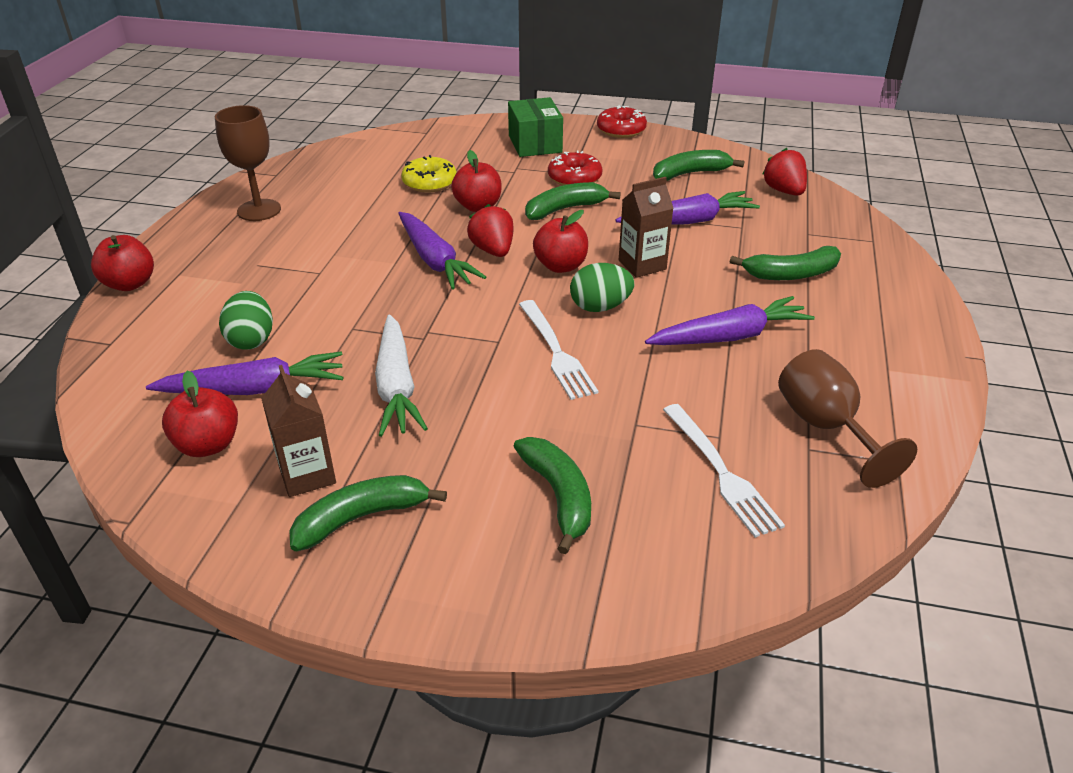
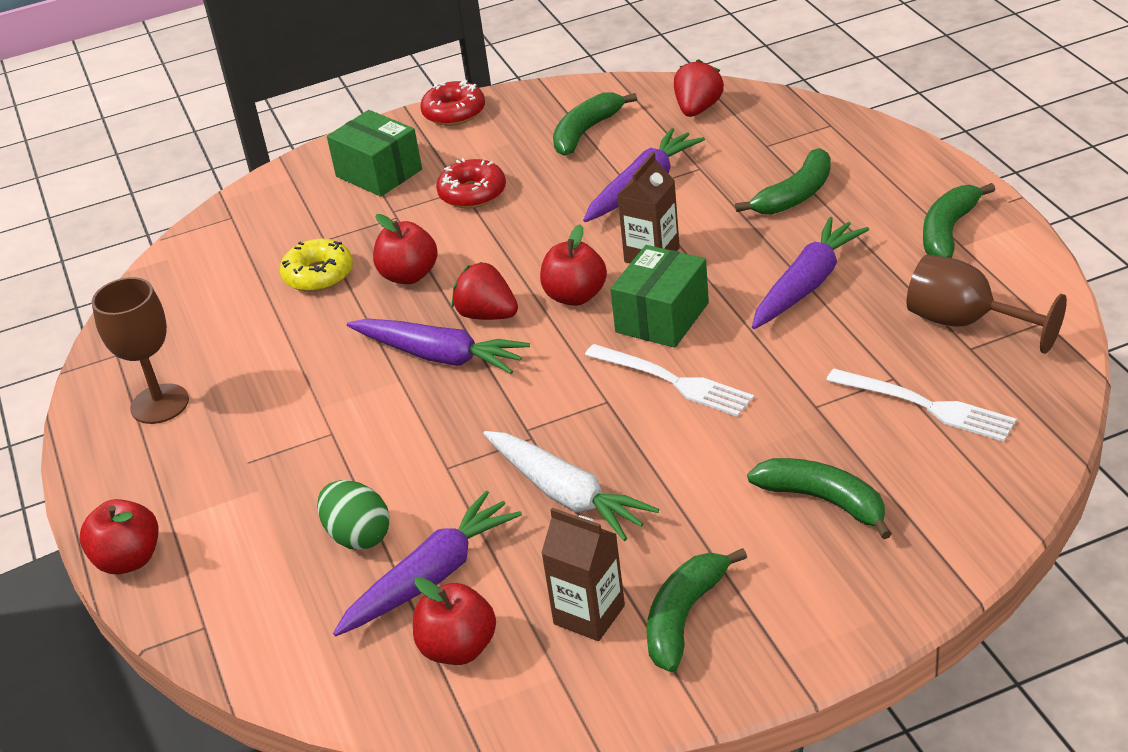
camera: 30 degrees left, 0 degrees up
green banana [525,182,621,220] -> green banana moved to [923,183,995,258]
green egg [570,263,634,312] -> green box [610,245,709,348]
red strawberry [762,148,807,196] -> red strawberry turned 75 degrees clockwise [674,59,724,117]

